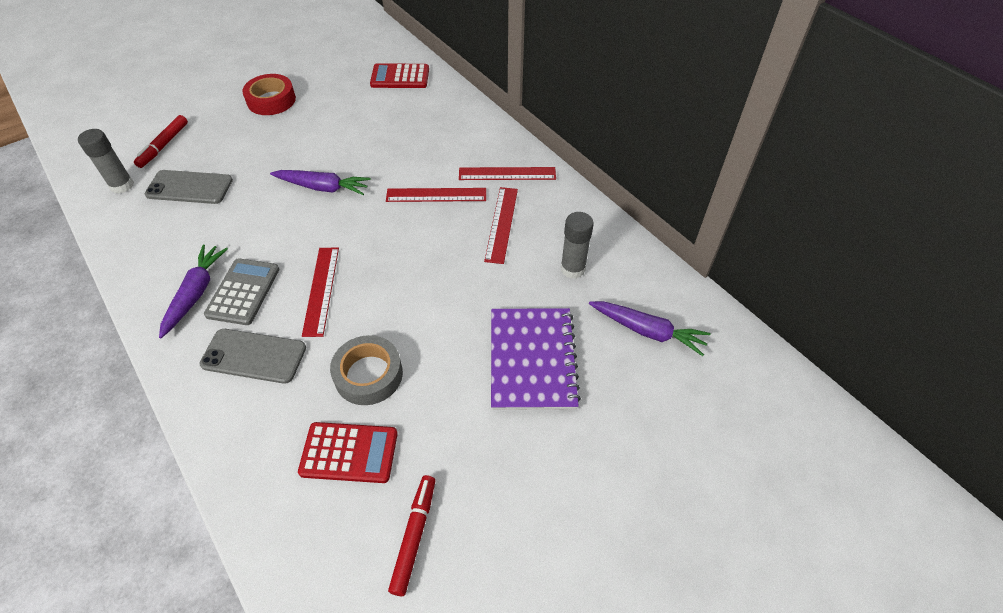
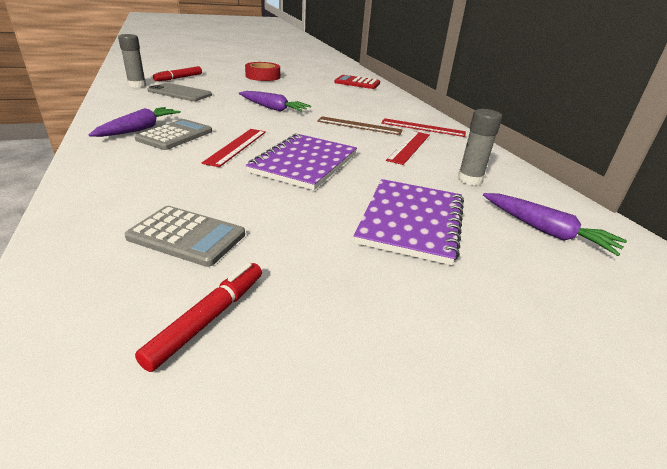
camera: 15 degrees right, 20 degrees down
grey phone [199,329,306,384] -> none
red calculator [298,422,398,483] -> grey calculator [125,206,245,267]
grey tape [330,335,403,405] -> none
red ruler [386,188,486,202] -> brown ruler [317,116,403,135]
none -> purple notebook [246,134,357,190]

